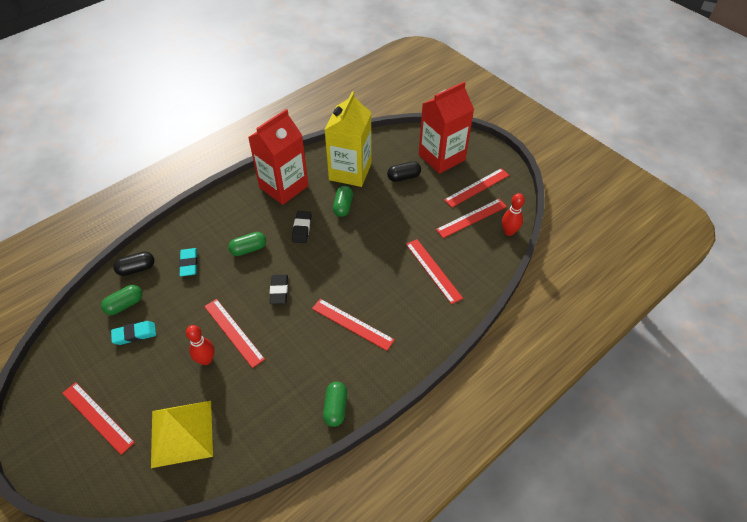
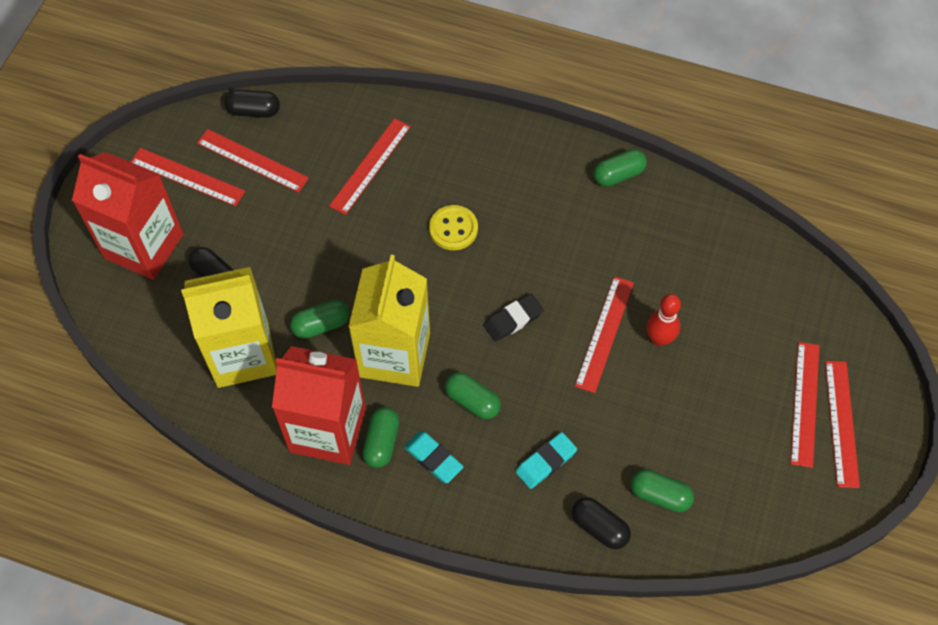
camera: 120 degrees left, 10 degrees up
turquoise eraser [111,321,156,345] -> turquoise eraser moved to [404,431,464,483]
yellow pyramid [151,401,213,468] -> none
black eraser [292,211,311,243] -> yellow carton [348,255,430,387]
red ruler [312,299,395,351] -> red ruler moved to [825,361,860,488]
red bowling pin [502,193,525,236] -> black capsule [224,90,280,118]
none -> green capsule [362,407,399,468]
none -> yellow button [429,205,478,250]

